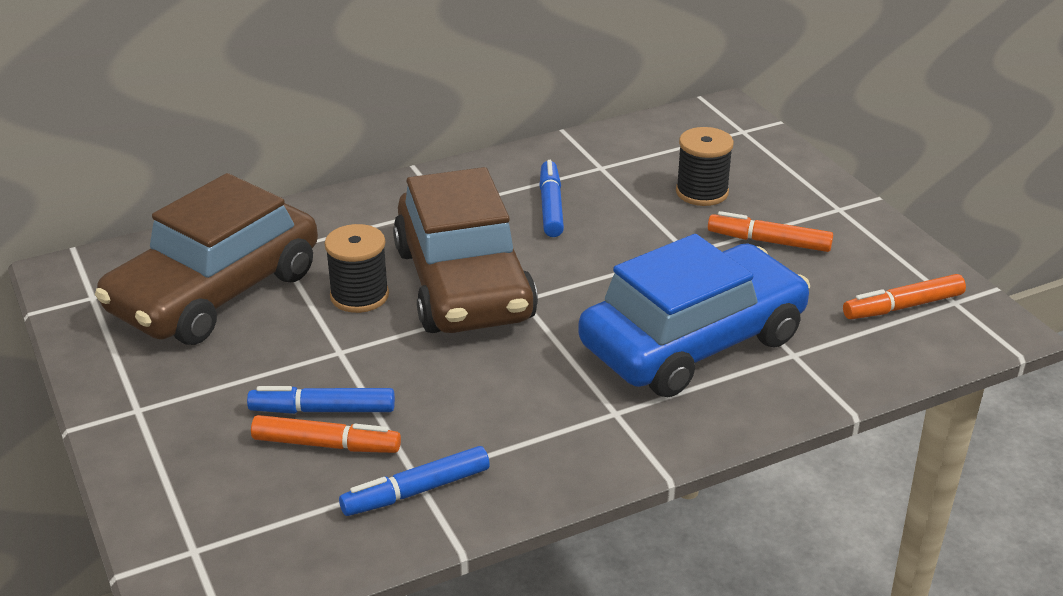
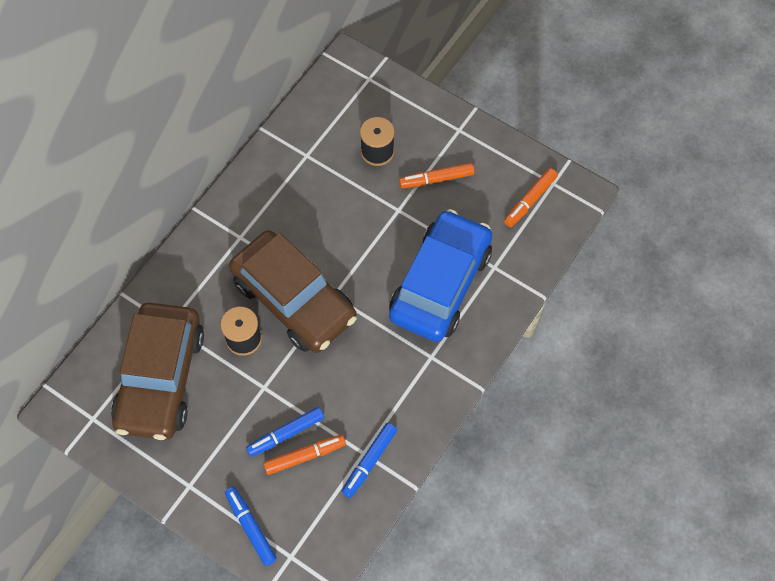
camera: 30 degrees left, 30 degrees up
blue marker [539,160,564,237] -> blue marker moved to [225,487,277,566]

